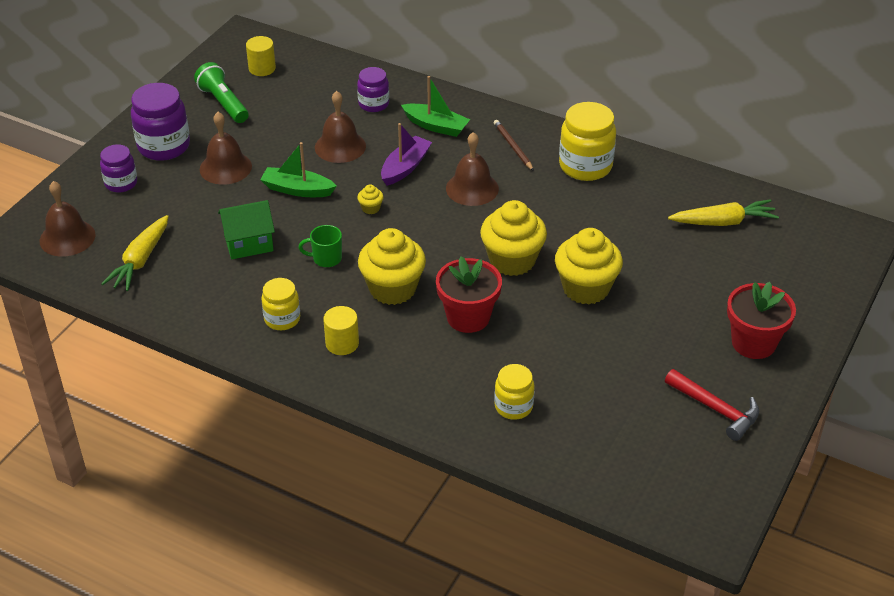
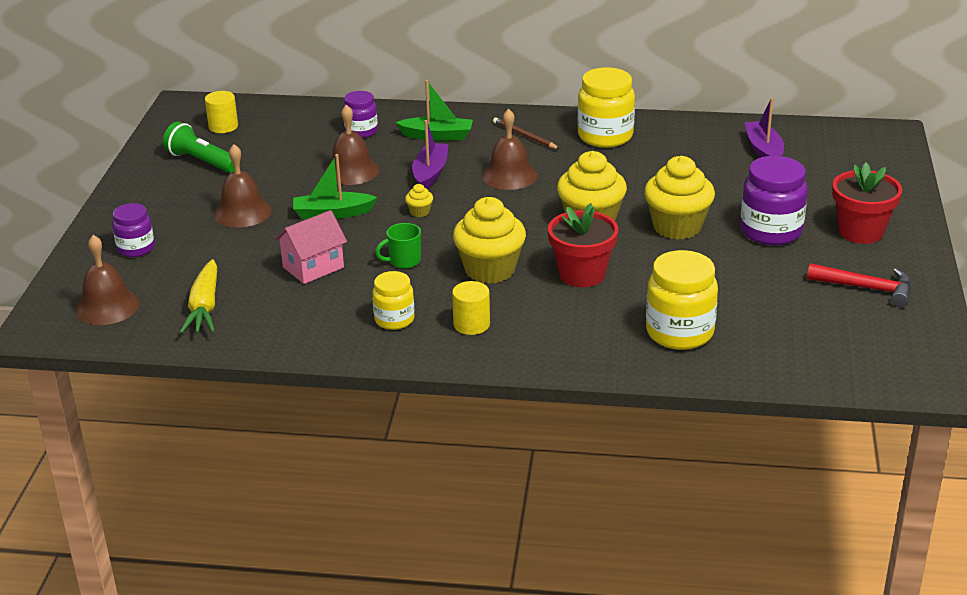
camera: 20 degrees left, 10 degrees down
purple jar [131,83,190,161] -> purple jar moved to [740,156,808,246]
green house [218,200,275,259] -> pink house [274,210,347,284]
yellow jar [494,364,535,420] -> yellow jar [646,250,718,350], size x1.65
yellow carrot [668,199,779,226] -> purple boat [744,97,784,158]

